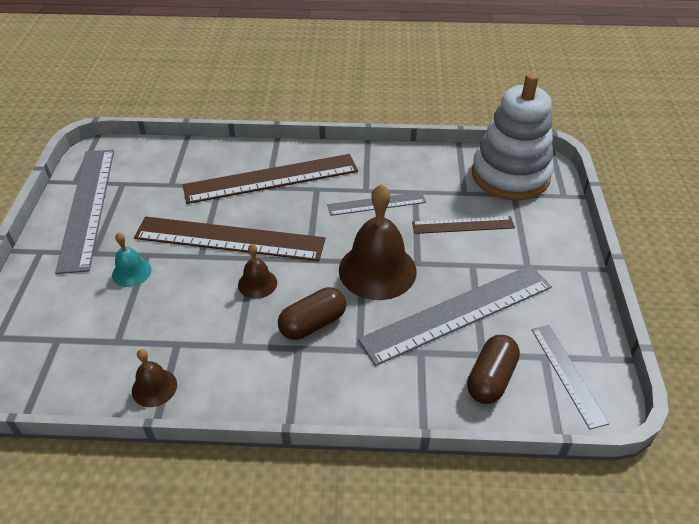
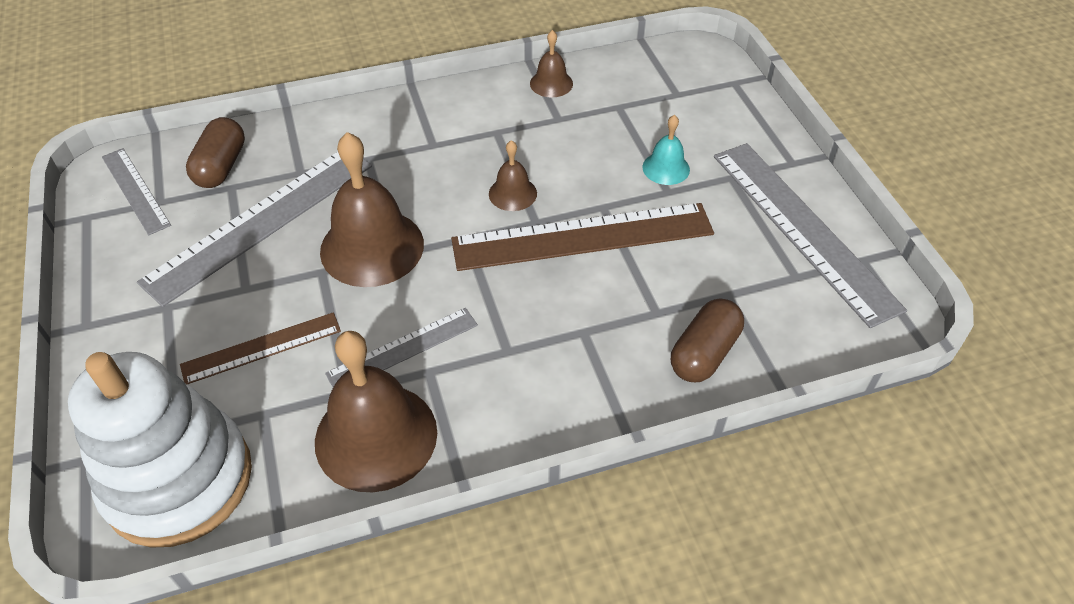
camera: 160 degrees right, 5 degrees up
brown ruler [183,154,358,204] -> none
brown capsule [278,287,346,340] -> brown capsule moved to [671,298,744,382]
none -> brown bell [315,331,437,492]

